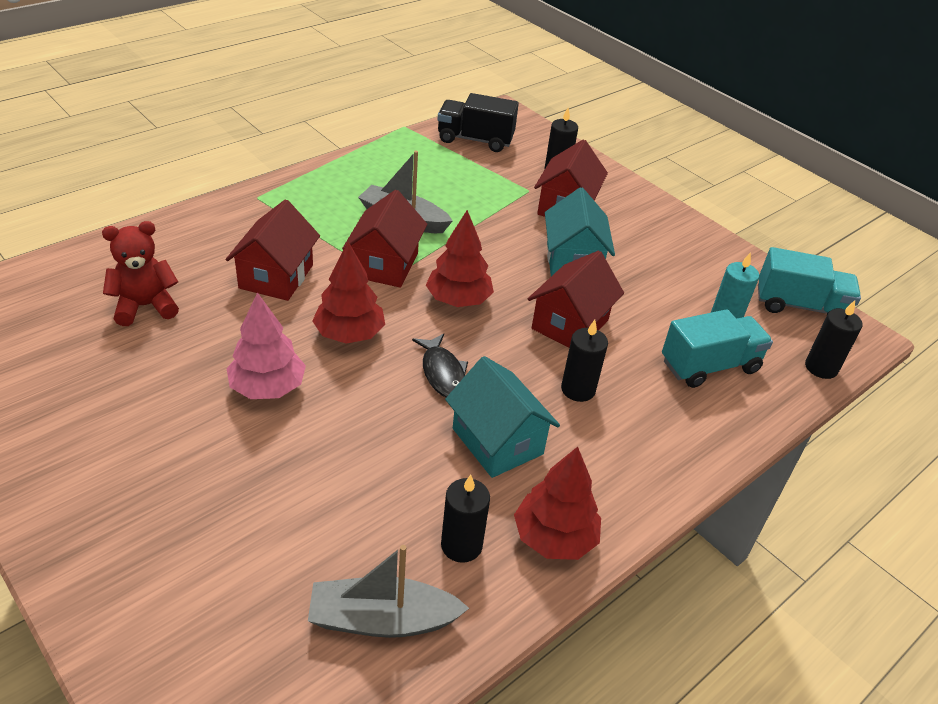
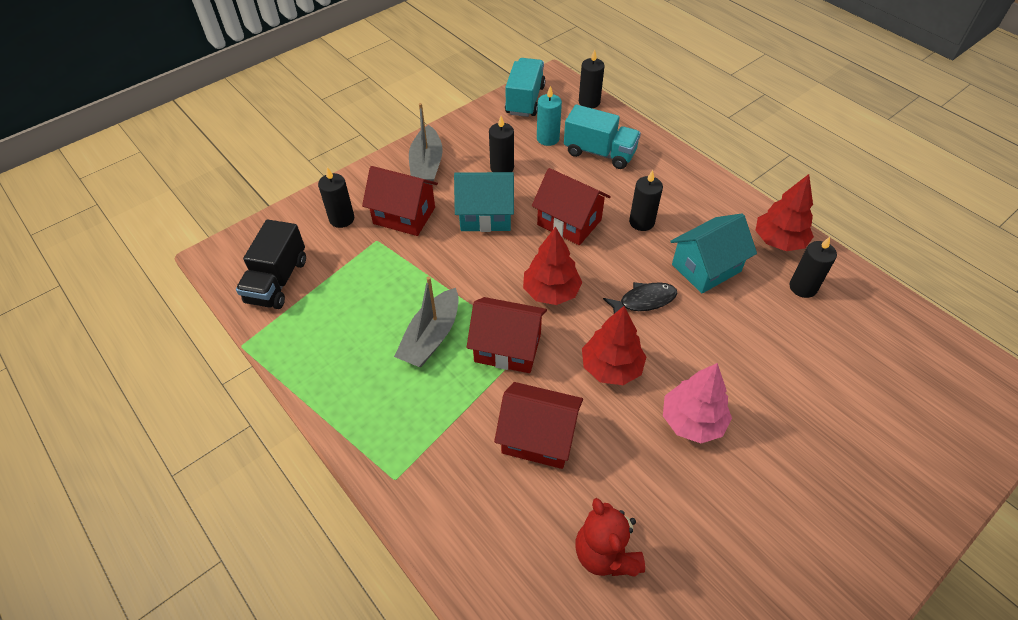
camera: 85 degrees left, 10 degrees up
grey boat [308,545,469,638] -> grey boat moved to [409,103,443,185]
turquoise truck [662,309,773,388] -> turquoise truck turned 135 degrees clockwise [564,105,641,169]
none -> black candle [489,116,514,172]

